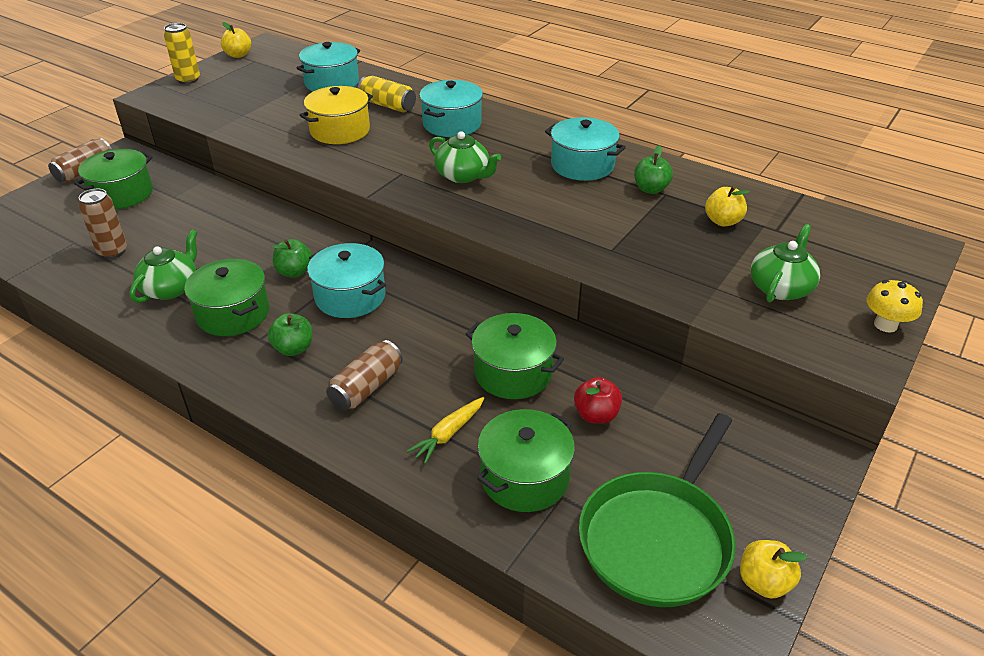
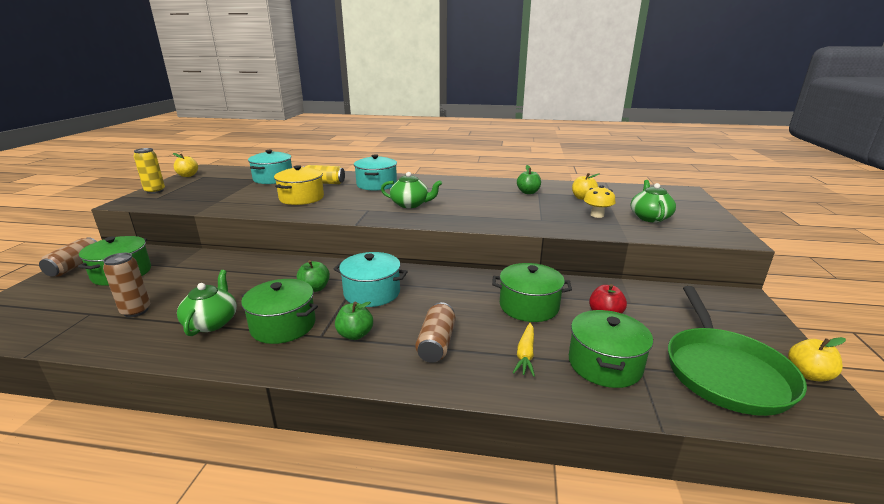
camera: 25 degrees left, 15 degrees down
turquoise pot [545,117,626,181] -> none
yellow mushroom [866,280,923,332] -> yellow mushroom moved to [584,185,616,218]

